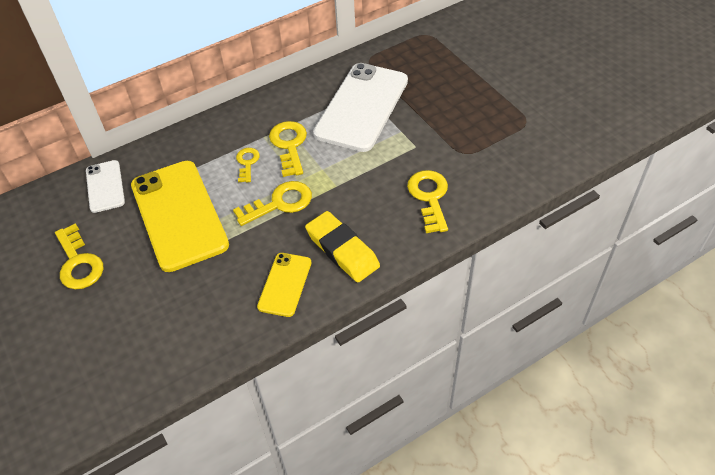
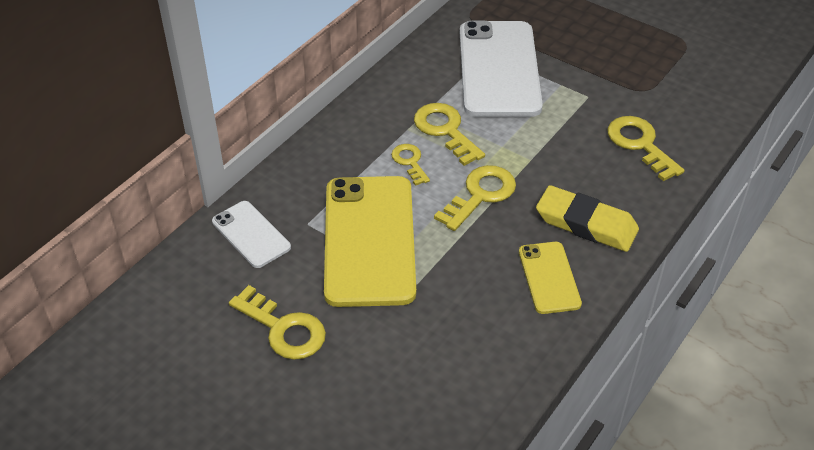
camera: 25 degrees left, 5 degrees down
yellow phone [131,161,229,272] -> yellow phone turned 45 degrees clockwise [324,176,416,307]

